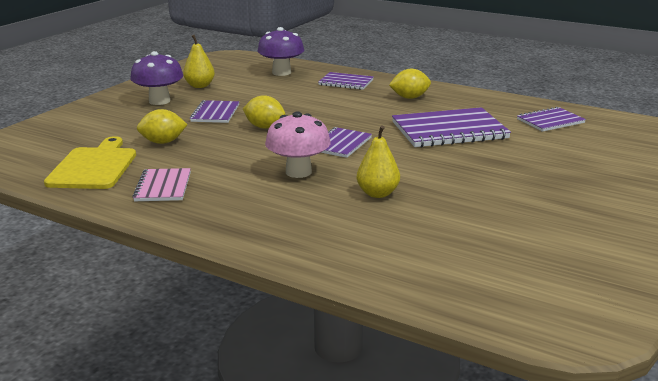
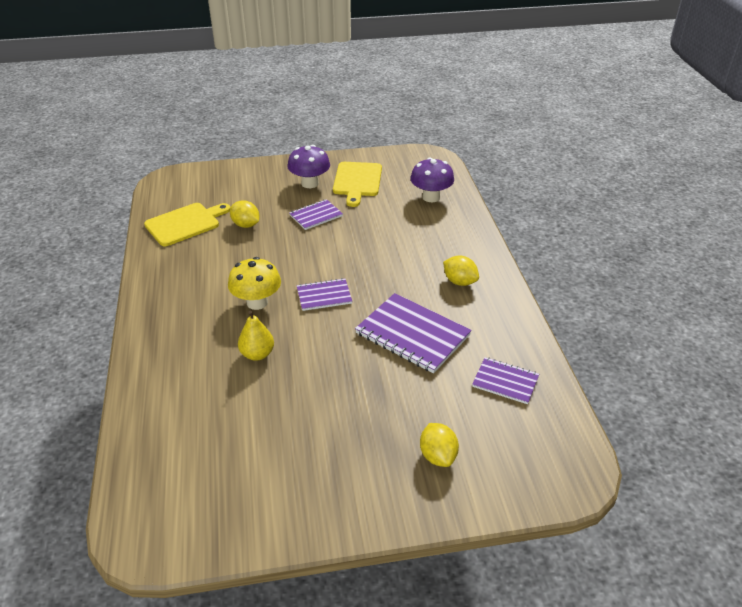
camera: 50 degrees right, 15 degrees up
pink notebook [132,168,191,201] -> none
yellow pear [183,35,215,88] -> yellow cutting board [333,162,382,207]
yellow lemon [243,95,285,129] -> yellow lemon moved to [420,423,459,467]
pink mushroom [265,111,331,178] -> yellow mushroom [228,257,281,310]
purple notebook [318,72,374,90] -> none

